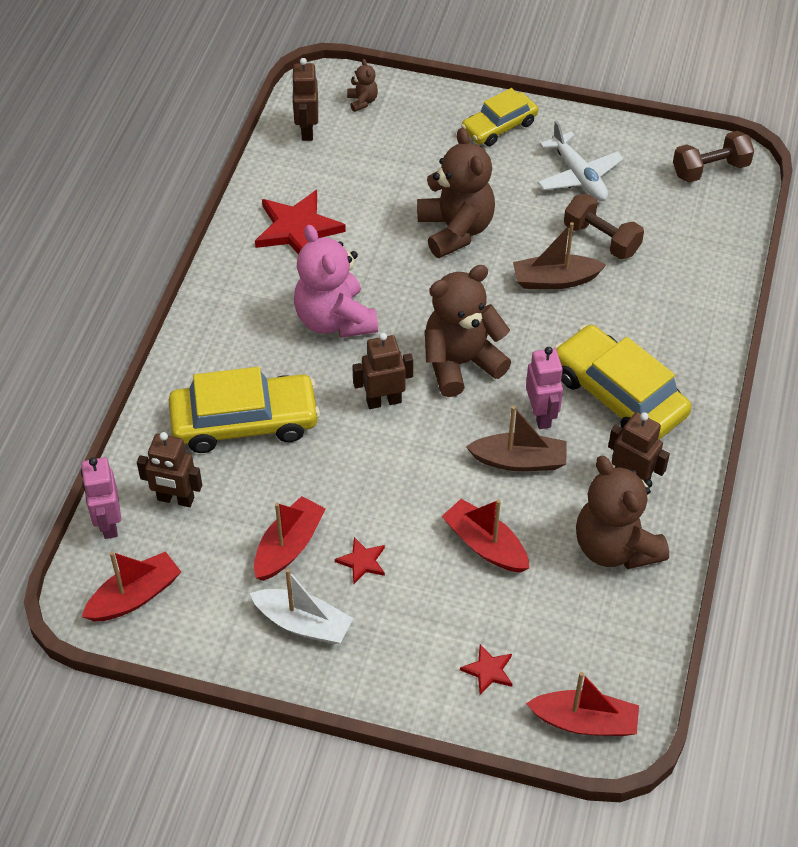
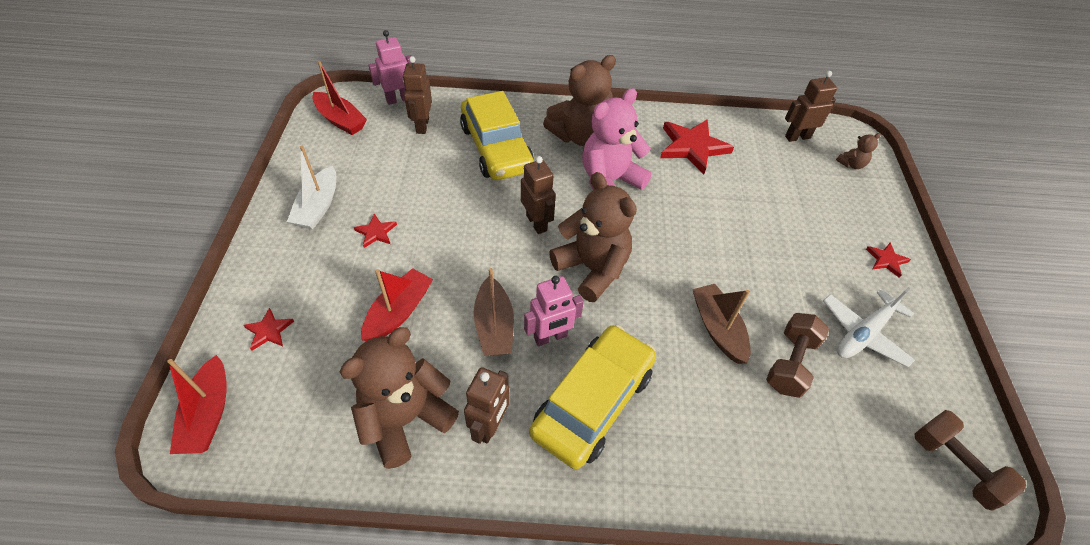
camera: 75 degrees right, 0 degrees up
red boat [254,496,326,581] -> none
brown teddy bear [417,128,495,258] -> brown teddy bear moved to [543,55,616,146]
yellow car [461,88,538,146] -> red star [866,243,911,278]

